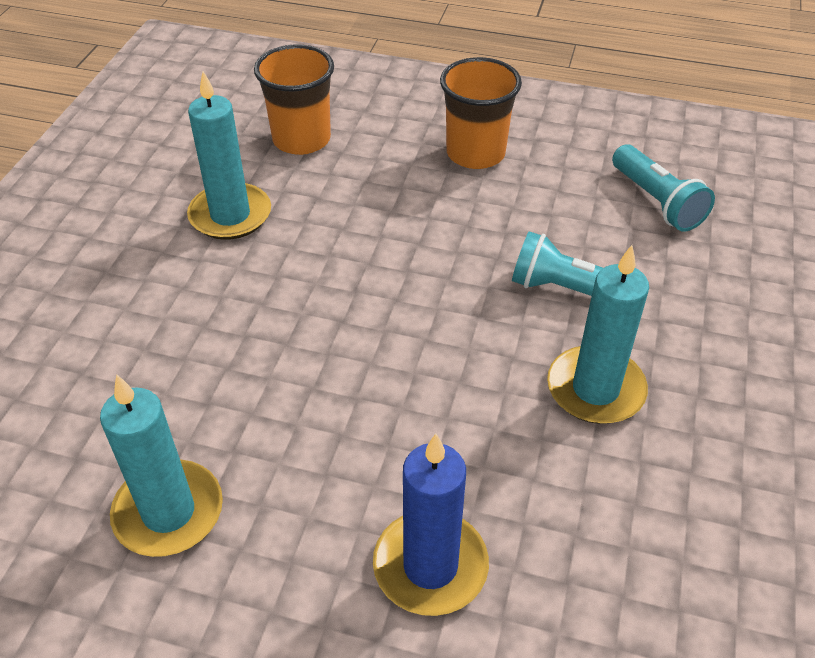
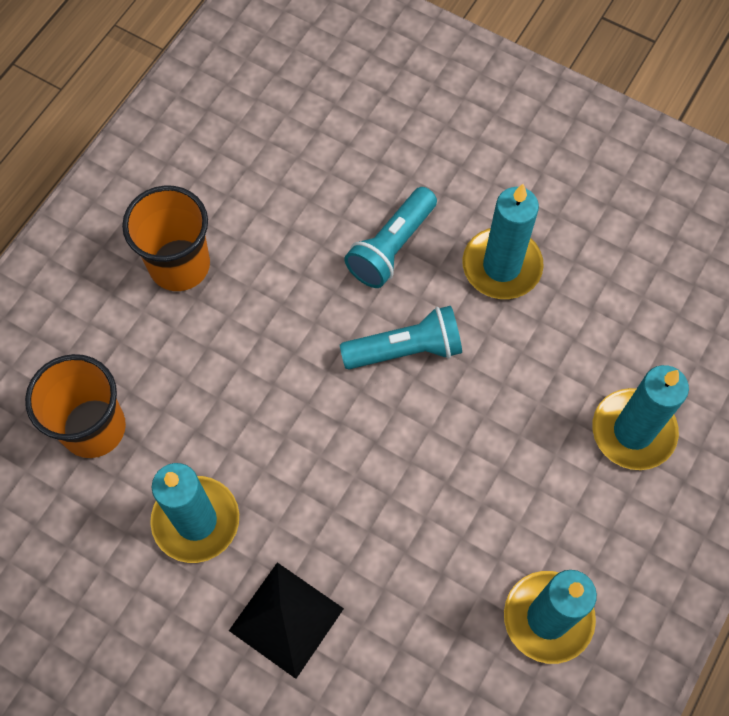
camera: 75 degrees left, 20 degrees up
blue candle [373,434,489,616] -> turquoise candle [592,365,689,470]
turquoise flashlight [612,145,715,232] -> turquoise flashlight moved to [340,306,462,369]
none -> black pyramid [229,562,344,679]

